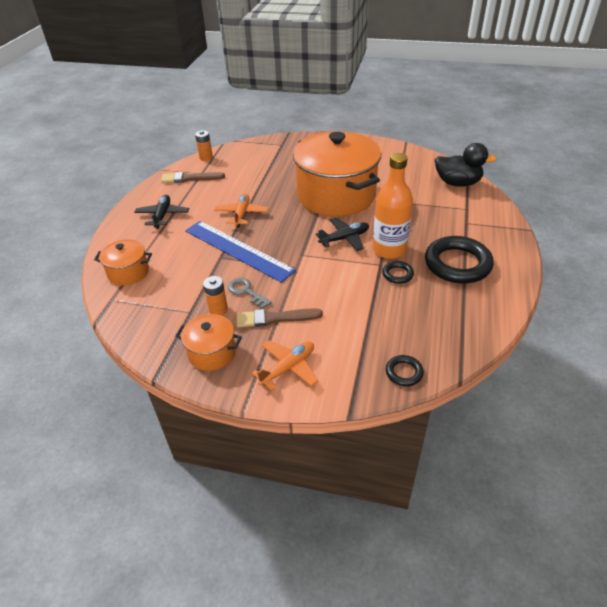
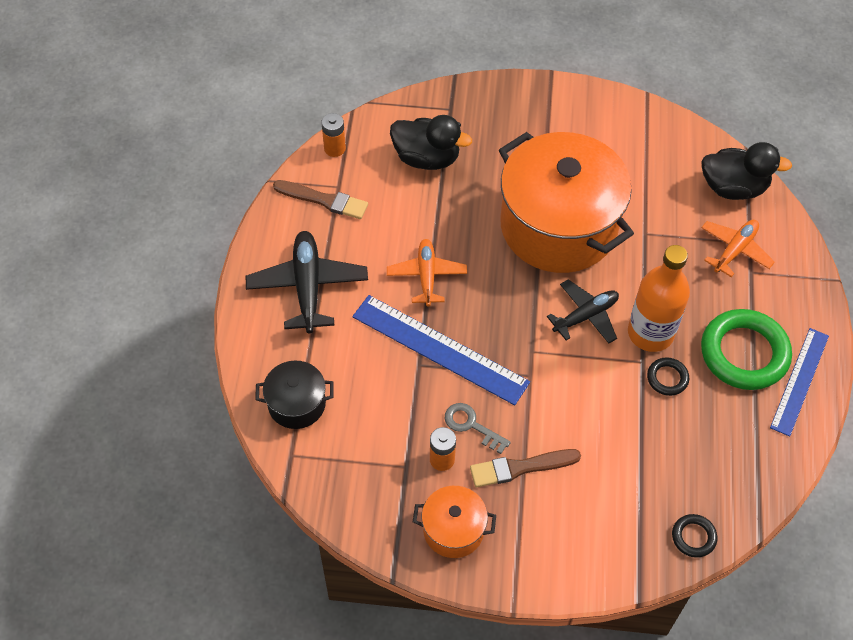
camera: 10 degrees left, 15 degrees up
orange pot [94,239,152,286] -> black pot [255,361,334,429]
black plane [134,195,189,229] -> black plane [246,231,368,333], size x1.50
brown brush [161,172,225,183] -> brown brush turned 150 degrees counterclockwise [273,180,368,219]
orange plane [252,340,319,391] -> orange plane moved to [701,220,775,277]
black ring [425,236,494,284] -> green ring [701,309,792,390]
none -> black duck [390,115,472,170]
none -> blue ruler [770,328,829,437]

